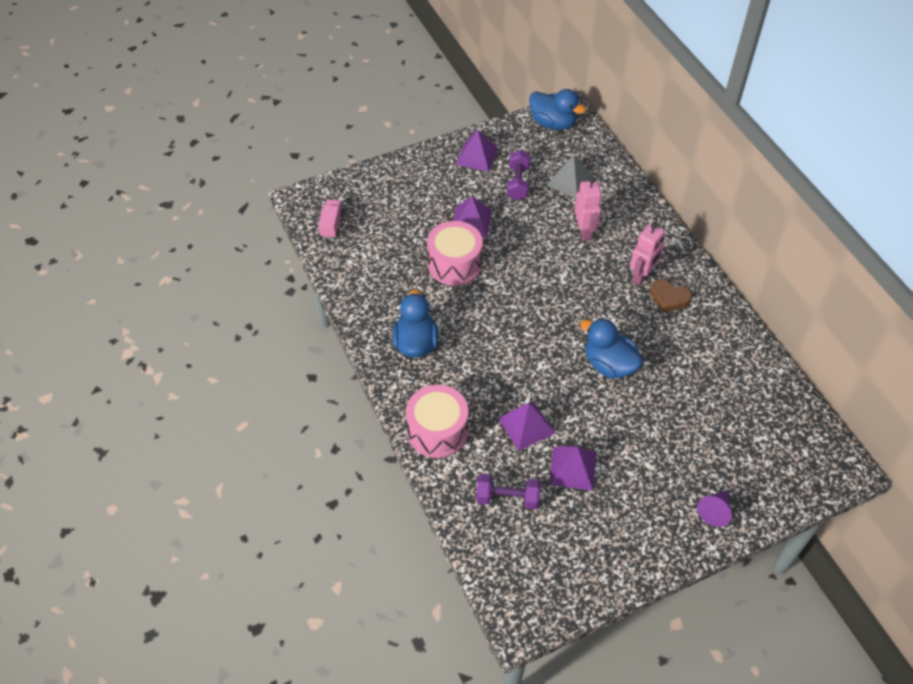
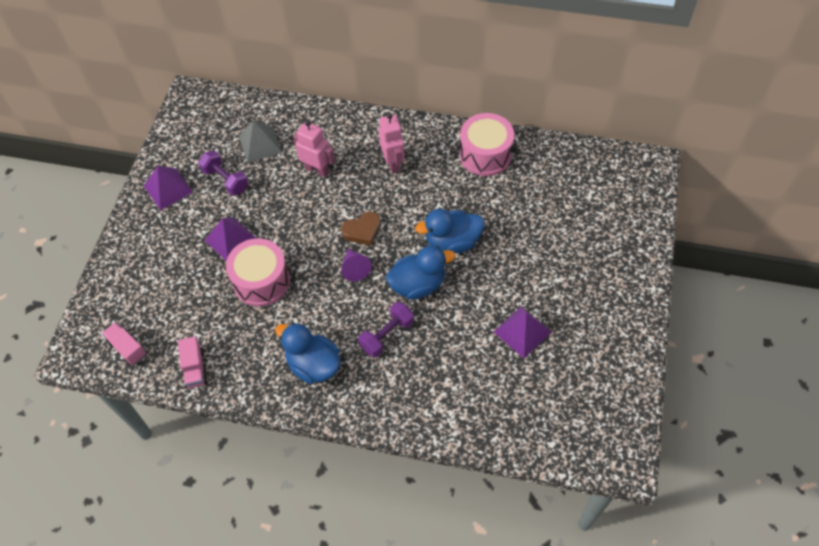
camera: 50 degrees left, 5 degrees up
pink drum [406,385,468,458] -> pink drum moved to [459,113,514,176]
purple dumbbell [476,474,541,510] -> purple dumbbell moved to [358,302,414,358]
purple pyramid [498,401,555,450] -> none
blue duck [529,89,586,130] -> blue duck moved to [386,245,455,300]
brown heart [650,279,692,312] -> brown heart moved to [341,212,381,246]
purple cone [697,490,732,527] -> purple cone moved to [341,249,372,281]
none -> pink truck [178,336,208,389]

